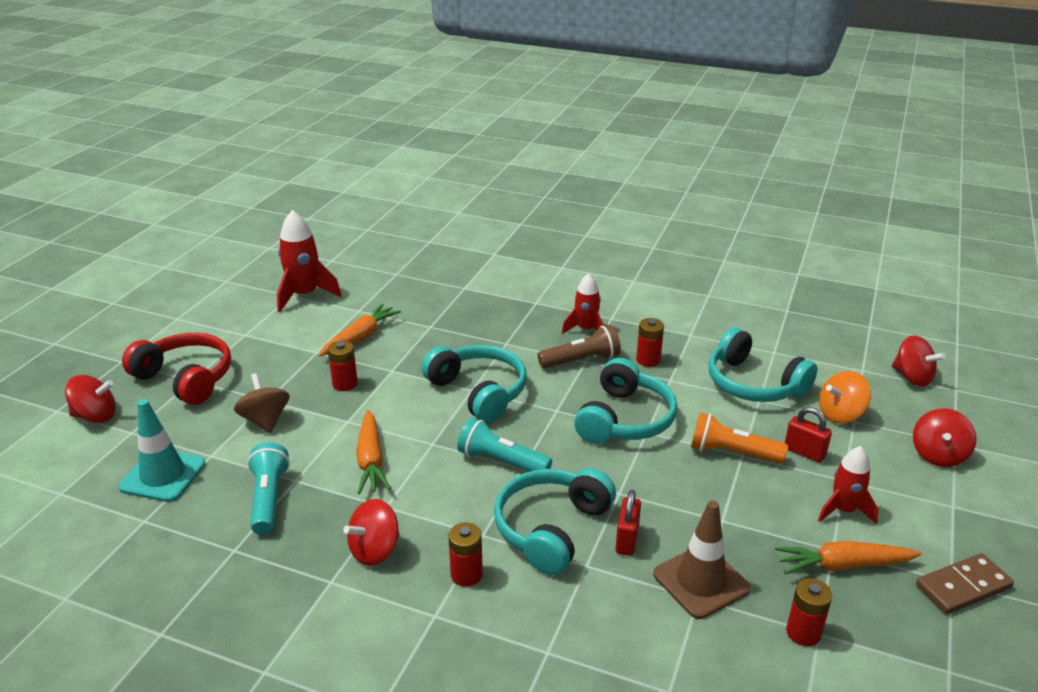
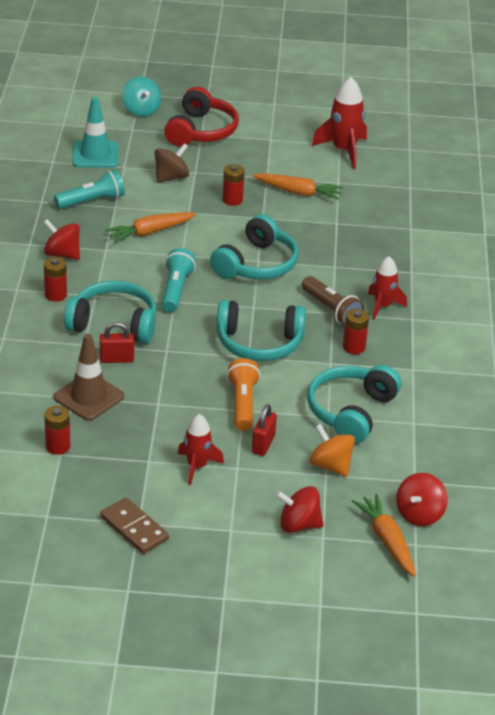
camera: 70 degrees right, 5 degrees up
red spinning top [65,375,116,423] -> turquoise spinning top [122,77,161,117]
orange carrot [775,541,922,574] -> orange carrot moved to [352,494,416,577]

